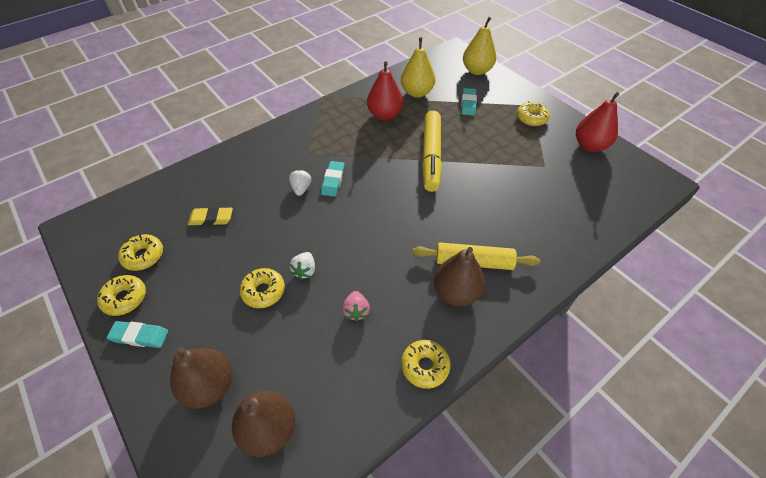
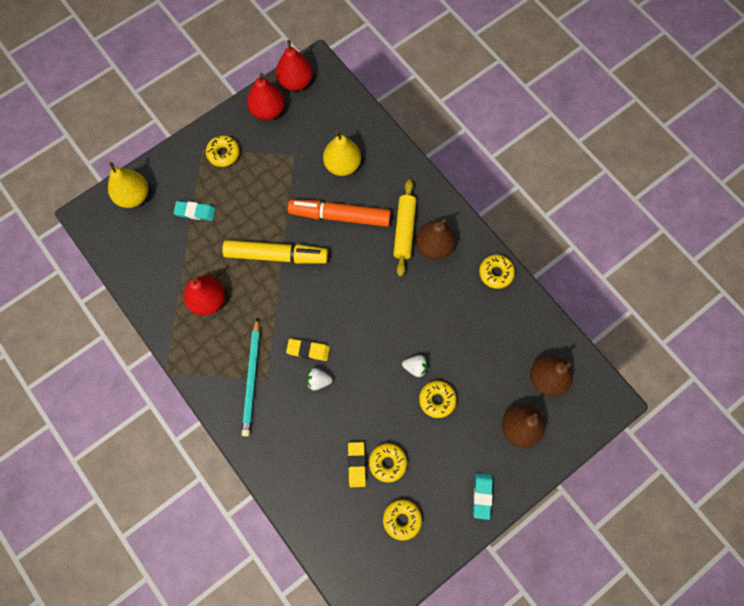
camera: 90 degrees left, 20 degrees up
yellow donut [97,275,146,316] -> yellow donut moved to [369,443,407,483]
turquoise eraser [321,161,345,197] -> yellow eraser [286,339,330,361]
pink strawberry [342,291,370,321] -> none
yellow pear [401,37,435,98] -> yellow pear moved to [323,131,361,176]
none -> turquoise pencil [242,317,260,437]
none -> red pear [276,40,313,91]
none -> orange marker [288,199,391,227]

